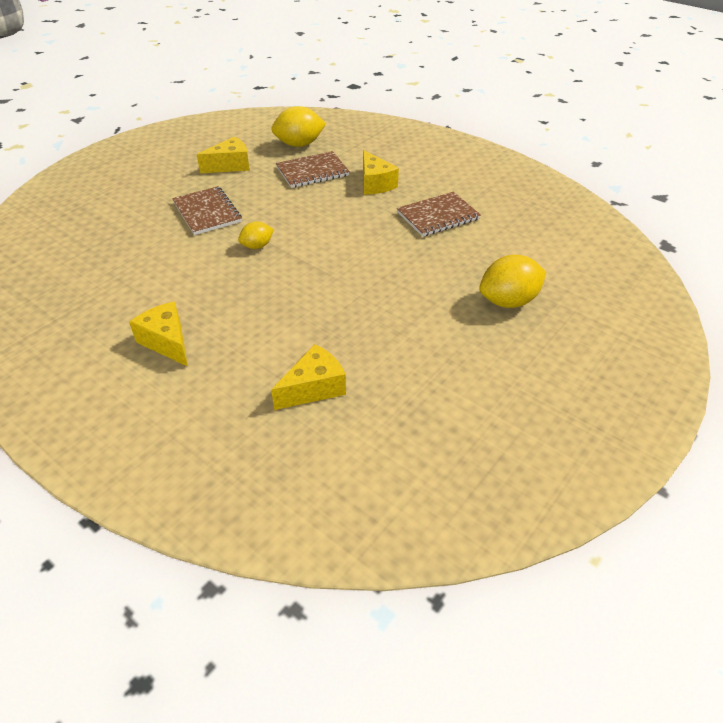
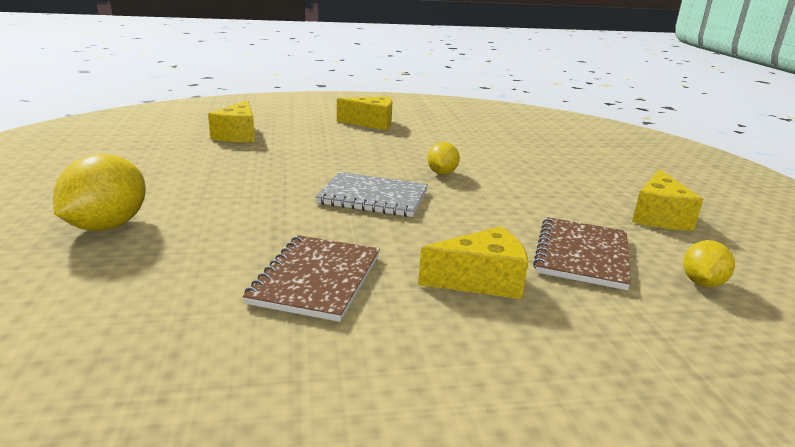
camera: 130 degrees right, 20 degrees down
brown notebook [172,186,242,235] -> none
yellow lemon [271,106,326,147] -> yellow lemon [683,240,735,287], size x0.57
yellow cheese [363,150,399,195] -> yellow cheese turned 150 degrees clockwise [418,226,528,299]
none -> grey notebook [315,172,428,217]

